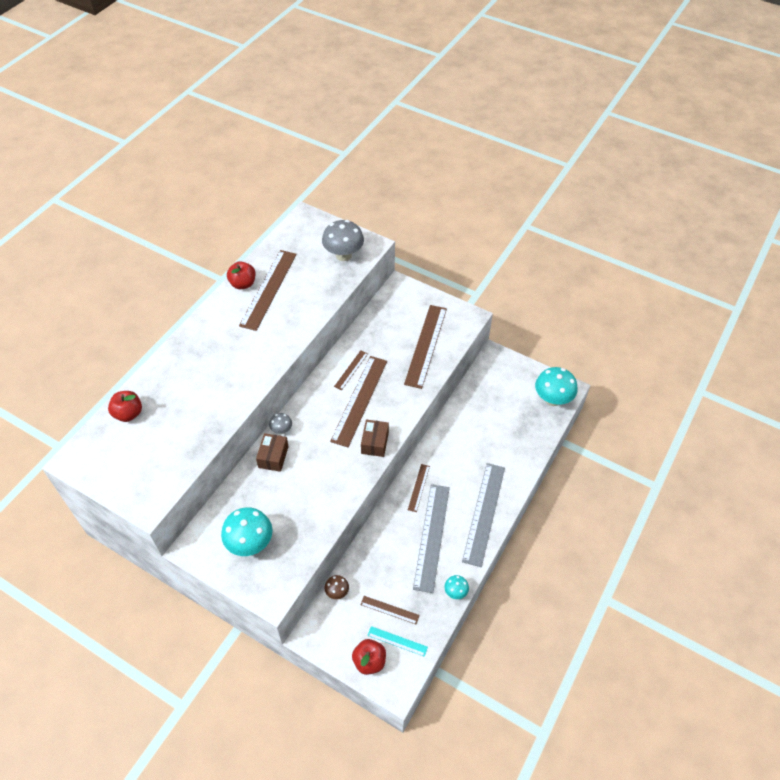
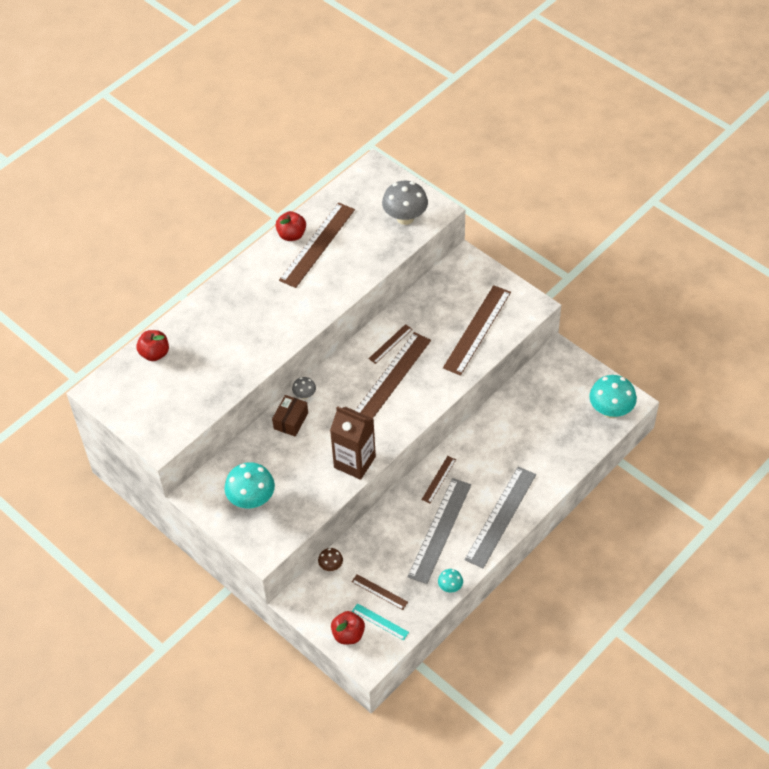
camera: 15 degrees right, 0 degrees up
brown box [361,419,389,457] -> none
none -> brown carton [330,406,376,480]

